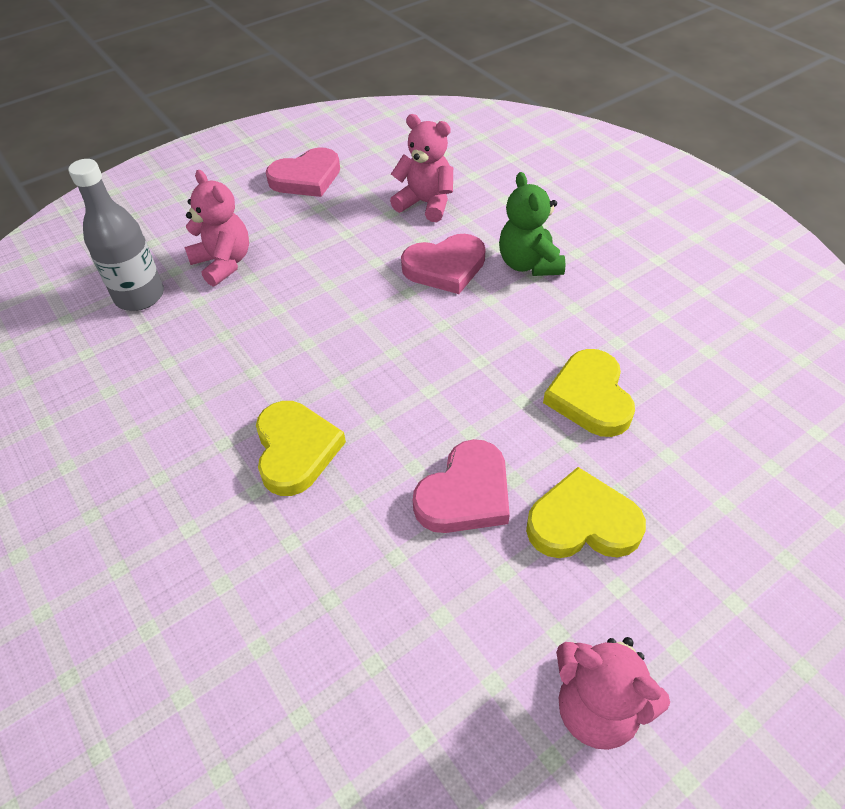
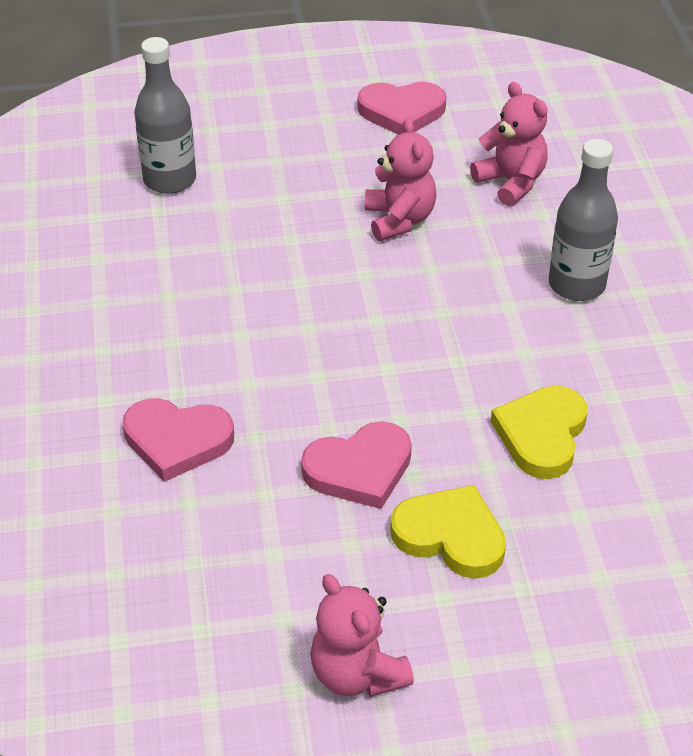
camera: 25 degrees right, 5 degrees down
pink teddy bear [184,170,249,286] -> pink teddy bear moved to [365,118,437,241]
yellow heart [256,401,346,496] -> none
pink heart [401,234,486,294] -> pink heart moved to [123,398,234,482]
green teddy bear [499,172,565,276] -> grey bottle [549,139,618,301]

